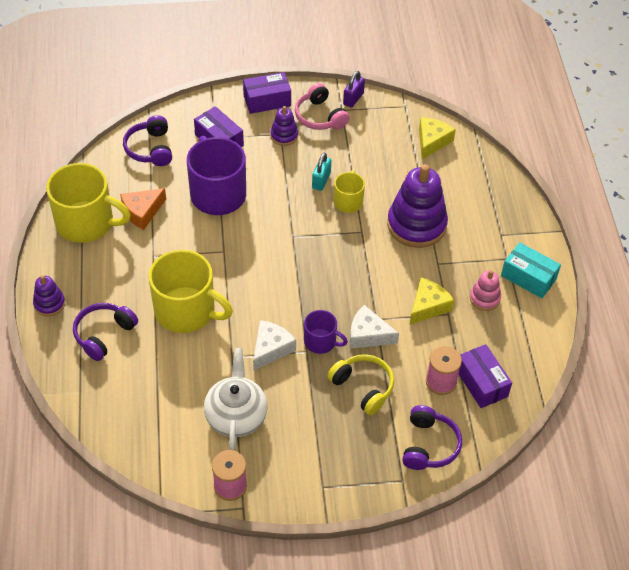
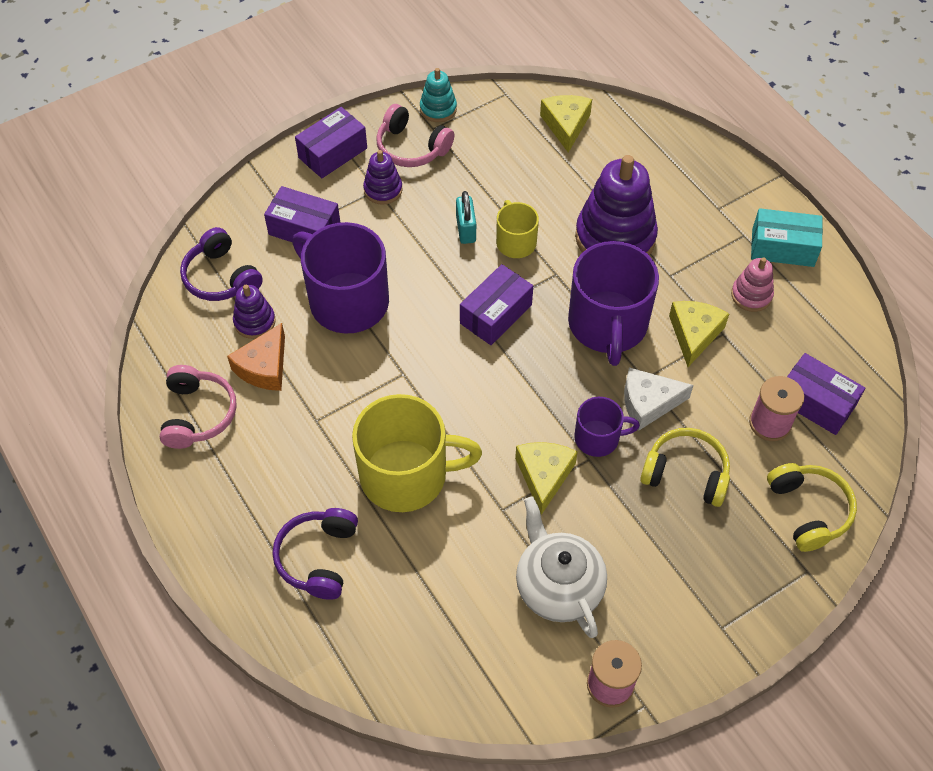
camera: 25 degrees left, 5 degrees up
purple stacking toy [33,275,65,316] -> purple stacking toy moved to [233,285,276,339]
yellow mug [46,163,131,243] -> pink headphones [160,365,237,449]
white cheese [253,320,296,370] -> yellow cheese [515,442,578,515]
purple padlock [343,71,365,108] -> turquoise stacking toy [420,68,457,122]
purple headphones [402,405,462,470] -> yellow headphones [767,463,857,552]
none -> purple box [460,264,533,345]
none -> purple mug [568,241,659,366]

